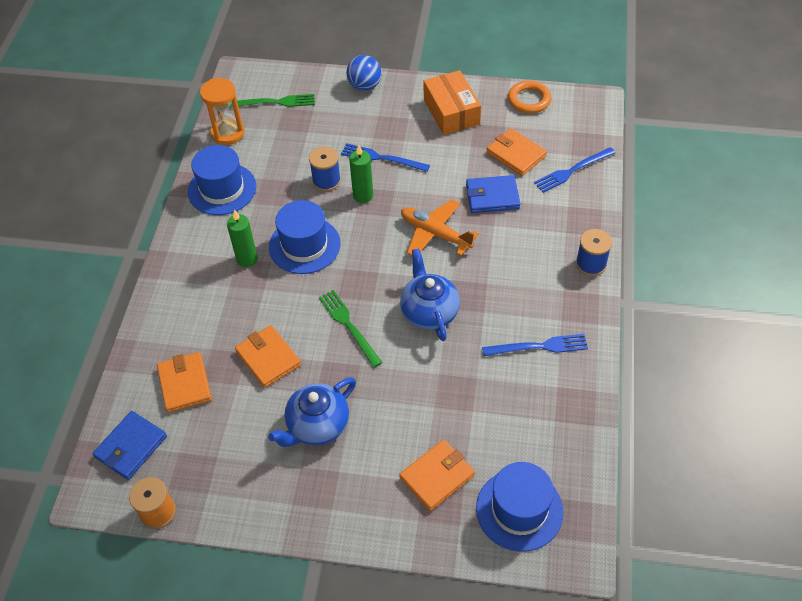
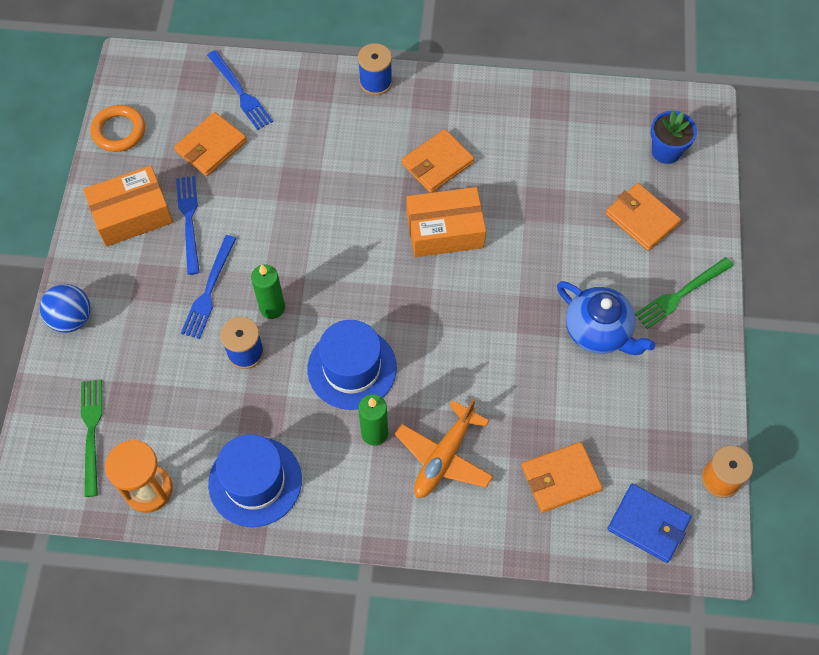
camera: 95 degrees left, 10 degrees up
orange wallet [235,325,301,388] -> orange wallet moved to [402,129,474,193]
green fork [319,290,383,368] -> green fork moved to [635,257,733,329]
blue teapot [400,248,460,341] -> orange box [407,187,486,257]
orange plane [401,199,479,256] -> orange plane moved to [395,398,493,498]
blue wallet [466,175,520,213] -> none
blue hat [476,462,564,552] -> blue flower pot [651,110,697,164]
blue fork [482,334,588,356] -> blue fork moved to [176,176,200,275]

